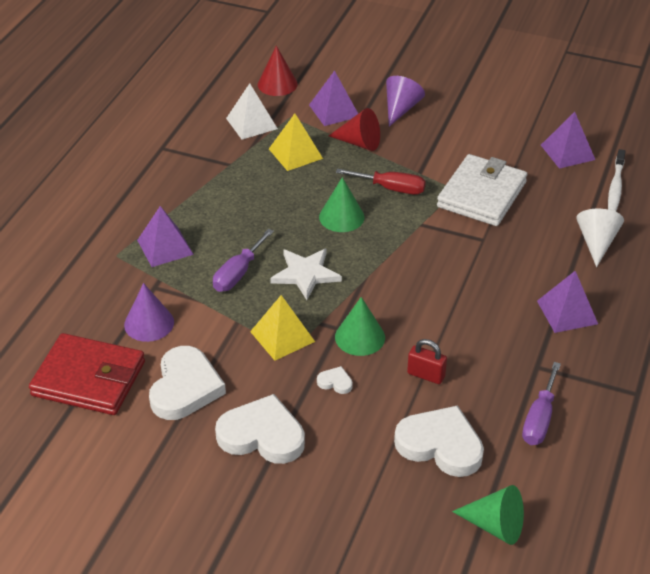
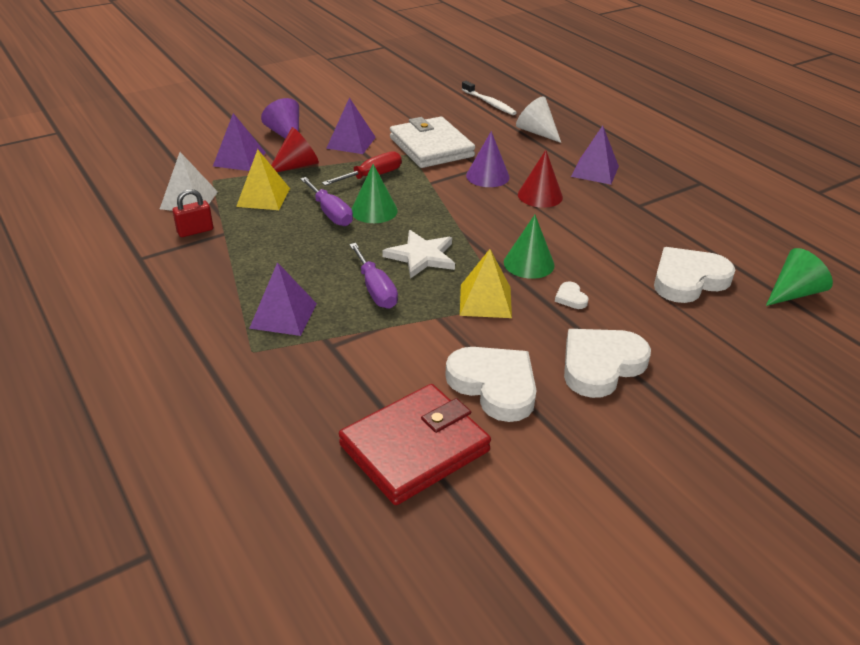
camera: 55 degrees left, 5 degrees down
purple cone [124,283,174,342] -> purple cone moved to [466,131,510,187]
red cone [258,46,298,96] -> red cone moved to [518,150,563,208]
white heart [317,366,353,394] -> white heart turned 75 degrees counterclockwise [555,282,589,309]
red padlock [407,339,447,384] -> red padlock moved to [172,189,213,237]
purple screwdriver [522,362,561,445] -> purple screwdriver moved to [300,177,353,226]
purple pyramid [541,112,595,169] -> purple pyramid moved to [326,98,376,154]

